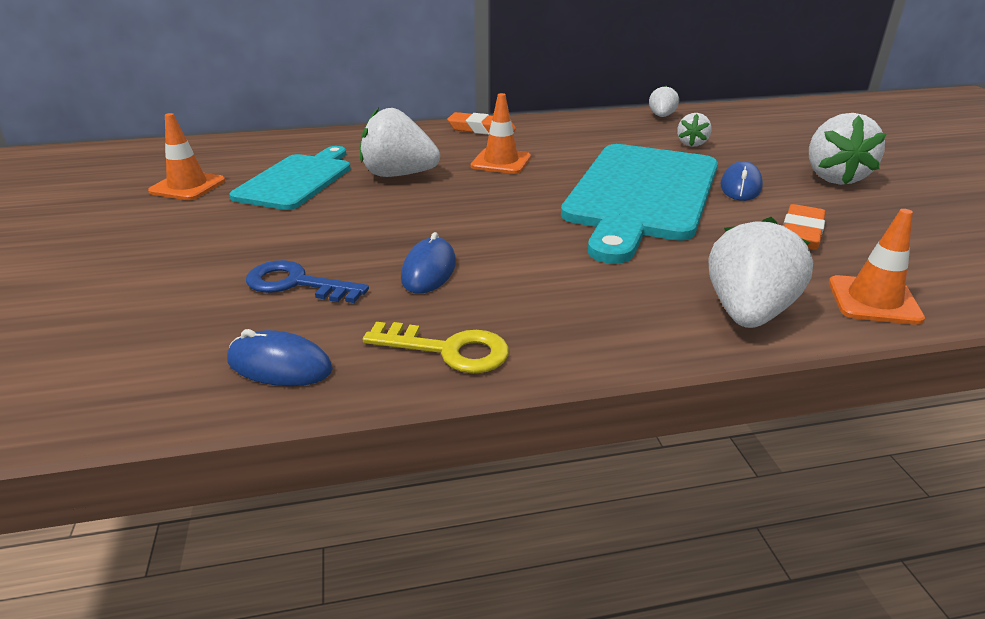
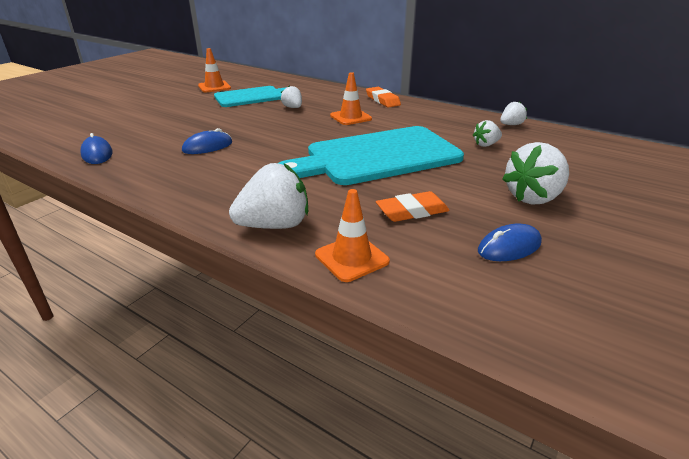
camera: 45 degrees right, 0 degrees up
blue key [246,260,369,303] -> none
white strawberry [360,107,440,177] -> white strawberry [281,85,302,108], size x0.54
yellow key [363,322,509,373] -> none
blue mouse [721,161,763,201] -> blue mouse moved to [478,223,542,261]

